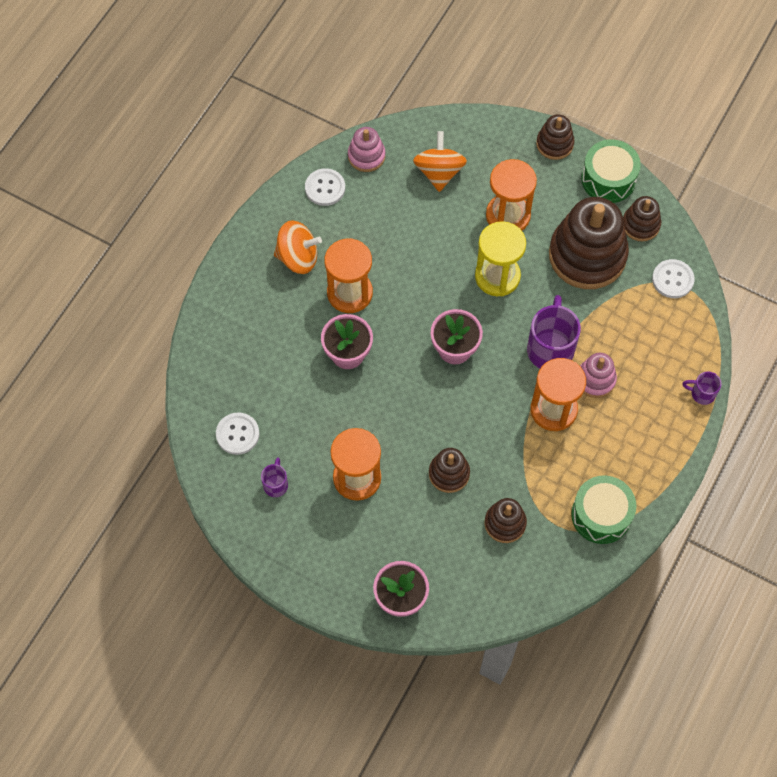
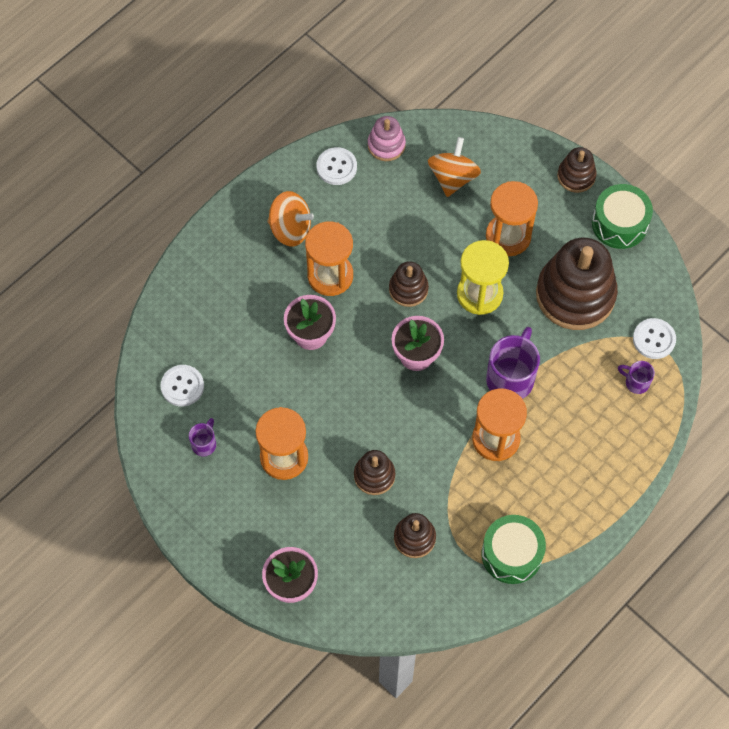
camera: 15 degrees right, 0 degrees up
pink stacking toy [580,353,617,398] -> none
brown stacking toy [623,196,661,242] -> brown stacking toy moved to [389,261,429,307]
purple mug [682,372,721,405] -> purple mug moved to [618,361,655,394]

